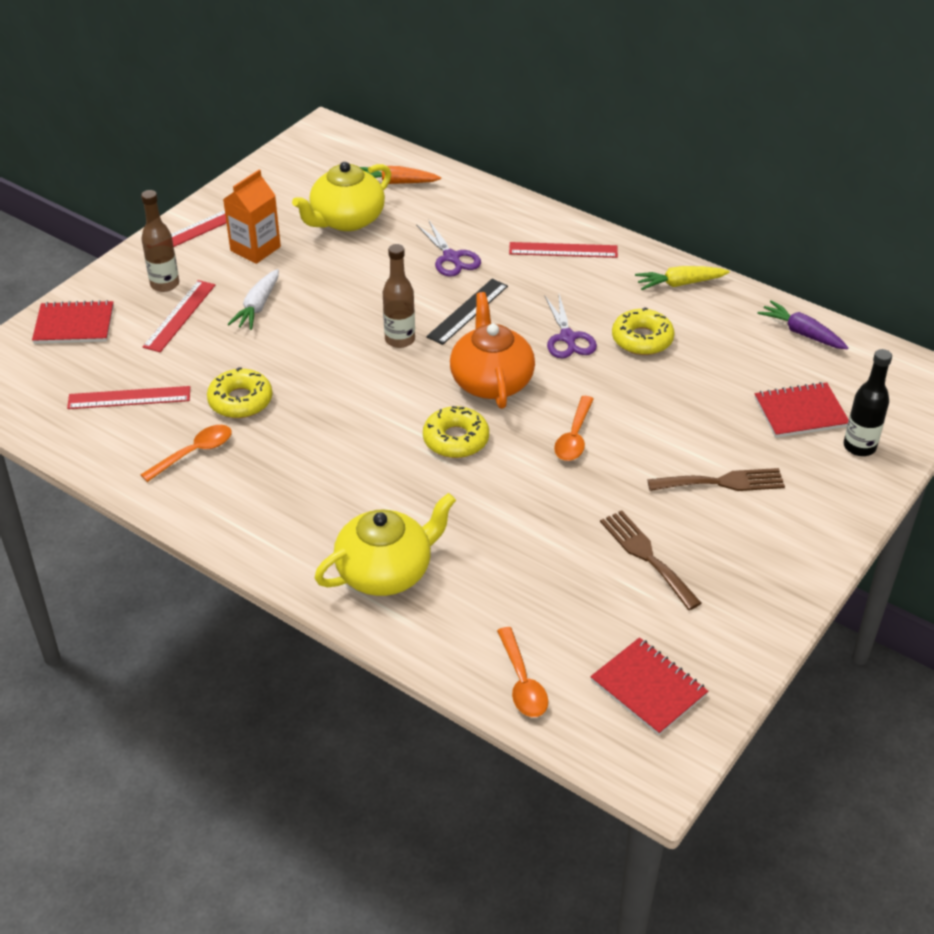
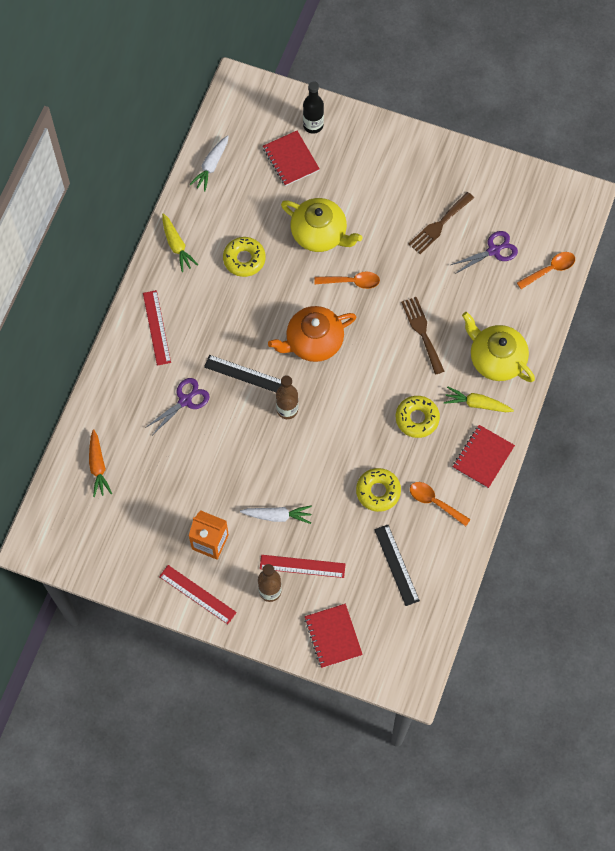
camera: 105 degrees left, 25 degrees up
red ruler [67,386,190,409] -> black ruler [374,525,420,606]
yellow teapot [292,162,391,231] -> yellow teapot moved to [281,198,363,252]
yellow donut [423,406,489,458] -> yellow donut moved to [396,396,440,438]
purple scissors [544,294,597,358] -> purple scissors moved to [451,231,518,274]
red notebook [590,637,708,736] -> red notebook moved to [453,425,515,488]
brown fork [647,468,785,491] -> brown fork moved to [401,297,444,375]
purple carrot [757,300,848,350] -> white carrot [189,135,229,191]
none -> yellow carrot [444,386,514,412]

